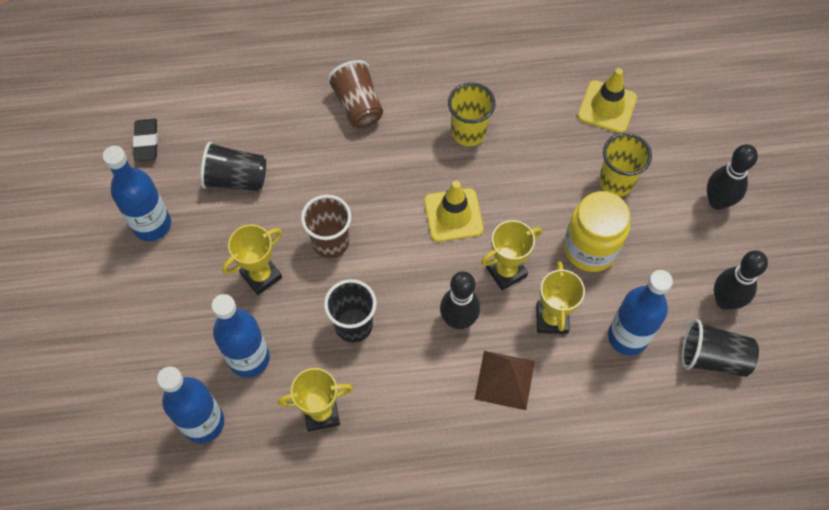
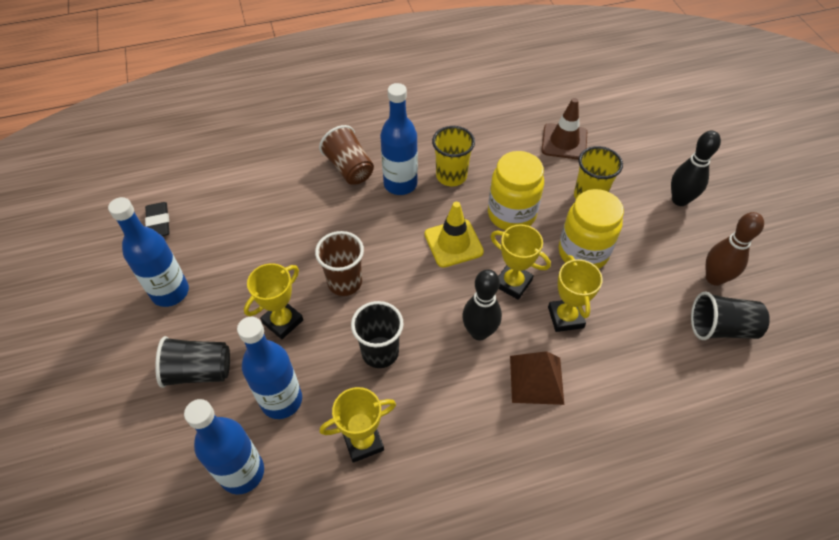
camera: 10 degrees left, 10 degrees down
black cup [200,142,266,191] -> black cup moved to [155,336,230,388]
yellow trophy [481,220,542,290] -> yellow trophy turned 75 degrees clockwise [490,225,551,300]
yellow traffic cone [578,68,637,133] -> brown traffic cone [541,98,587,160]
blue bottle [608,270,673,355] -> blue bottle moved to [380,83,418,195]
black bowling pin [714,250,768,310] -> brown bowling pin [705,212,764,286]
none -> yellow jar [488,151,544,230]

